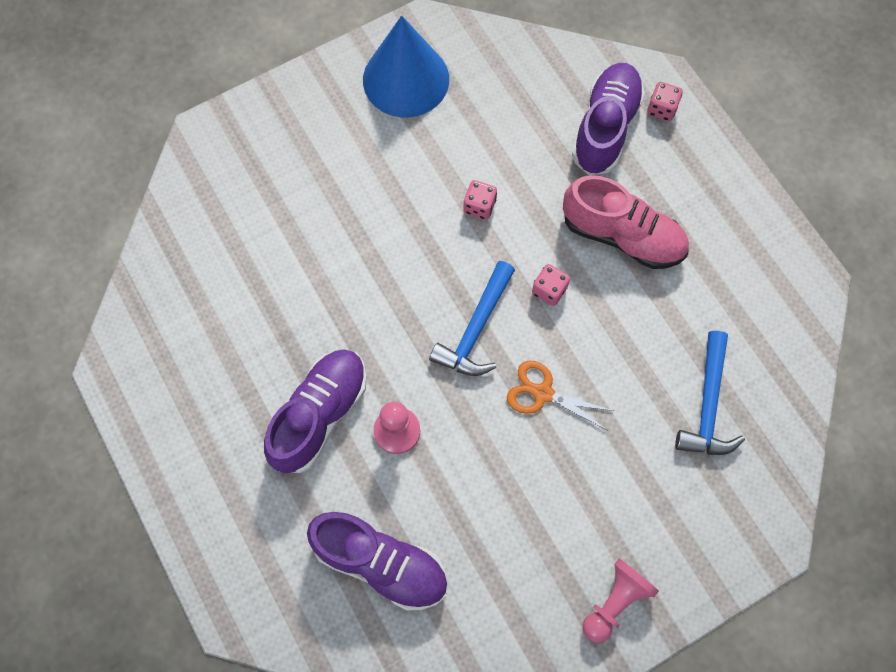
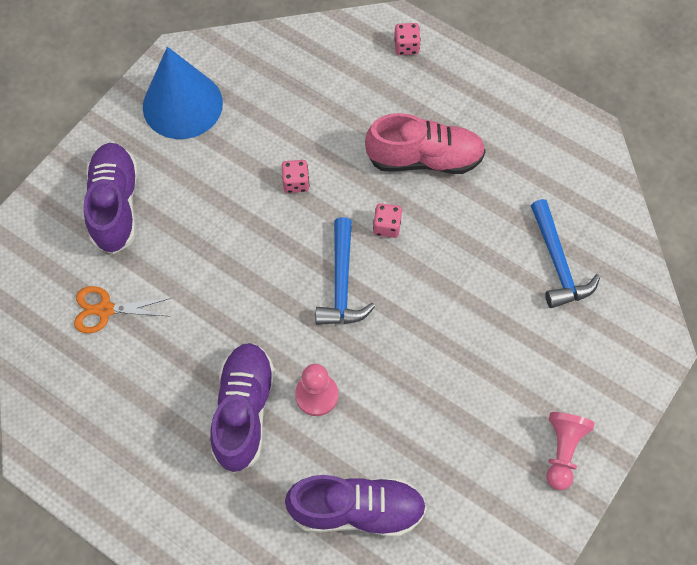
camera: 25 degrees left, 5 degrees down
orange scissors [507,361,614,431] -> orange scissors moved to [74,286,171,333]
purple shoe [572,63,645,175] -> purple shoe moved to [84,143,138,254]

